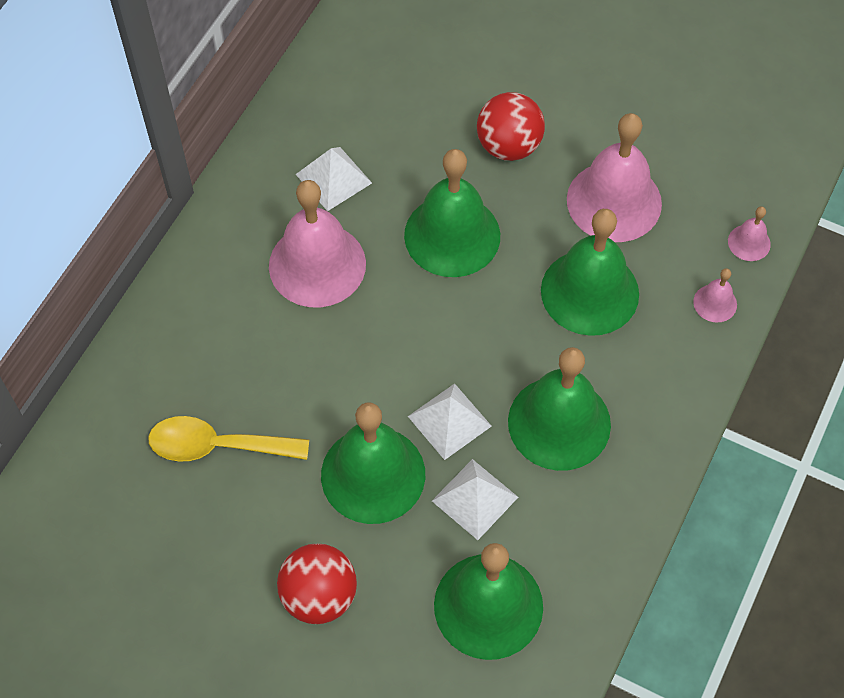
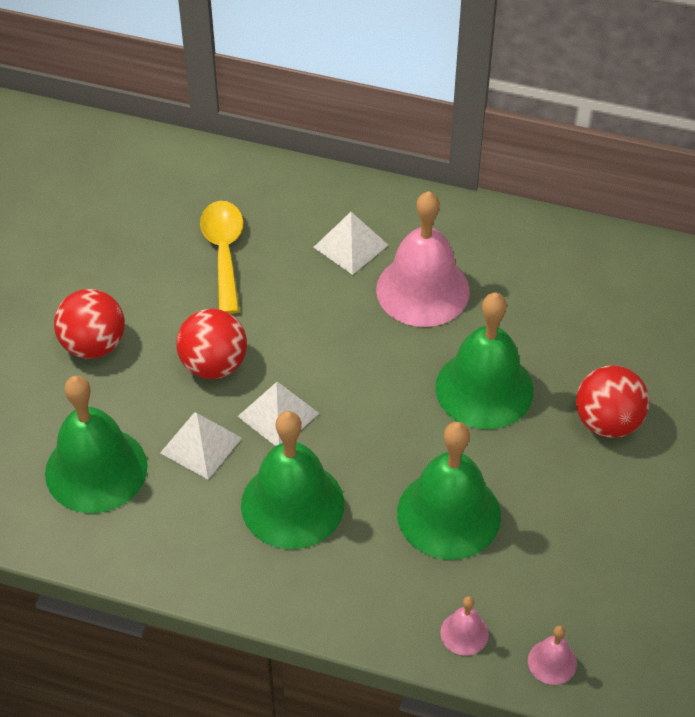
camera: 80 degrees right, 10 degrees down
white pyramid [296,147,372,211] -> white pyramid moved to [314,212,388,275]
green bell [321,402,425,524] -> red ball [176,308,247,379]
pink bell [567,113,662,242] -> none

